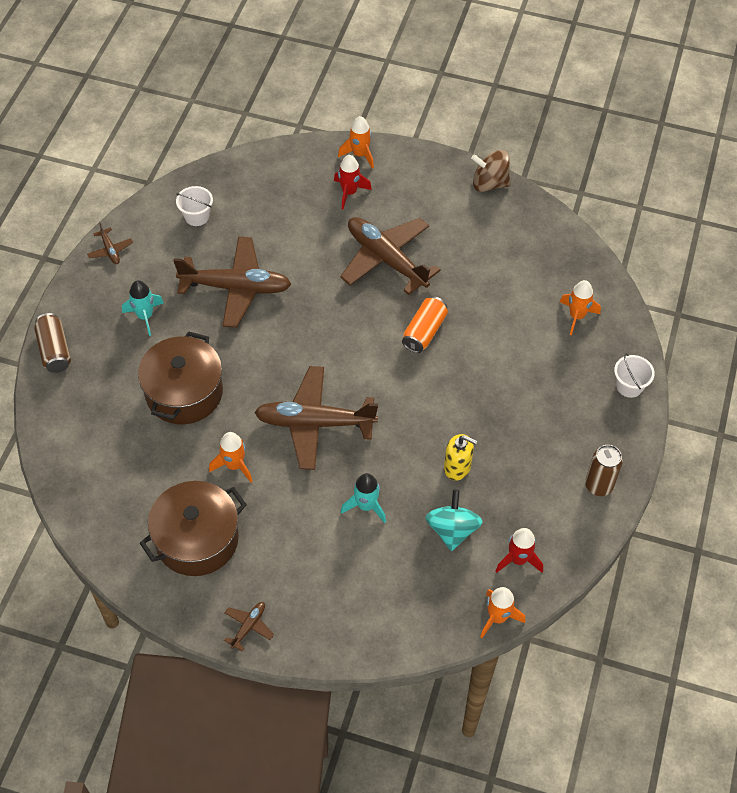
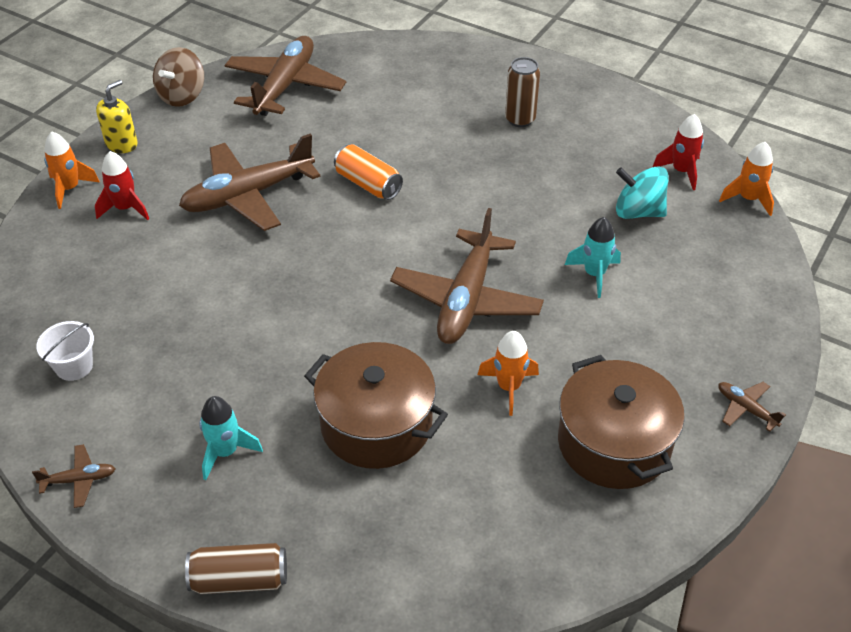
camera: 75 degrees left, 10 degrees down
brown plane [173,236,291,328] -> brown plane moved to [225,36,346,116]
yellow soap dispenser [444,434,477,481] -> yellow soap dispenser moved to [96,80,138,153]
orange rocket [560,280,601,335] -> none
brown can [585,445,623,496] -> brown can moved to [505,57,540,127]
white bucket [614,353,655,398] -> none

